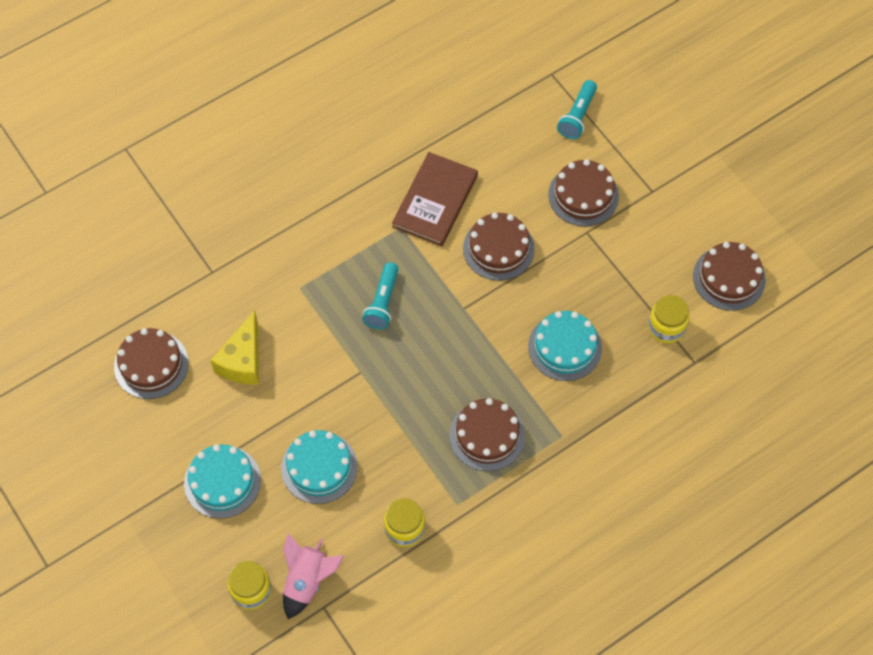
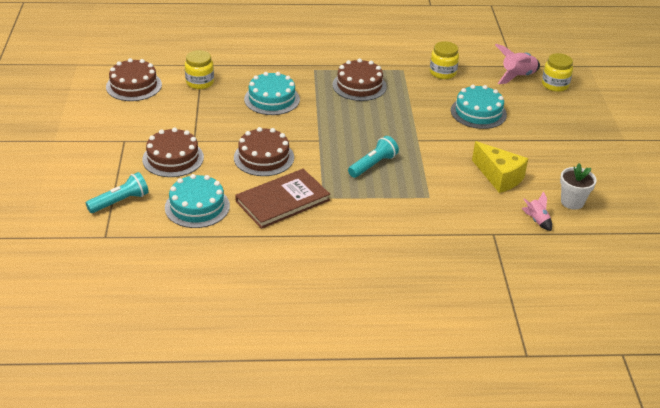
camera: 150 degrees left, 25 degrees down
brown cake [114,328,189,399] -> white flower pot [560,163,597,210]
turquoise cake [184,444,261,519] -> turquoise cake moved to [165,174,230,228]
yellow cheese [210,311,259,385] -> yellow cheese turned 90 degrees clockwise [472,141,528,193]
none -> pink rocket [522,191,552,231]

